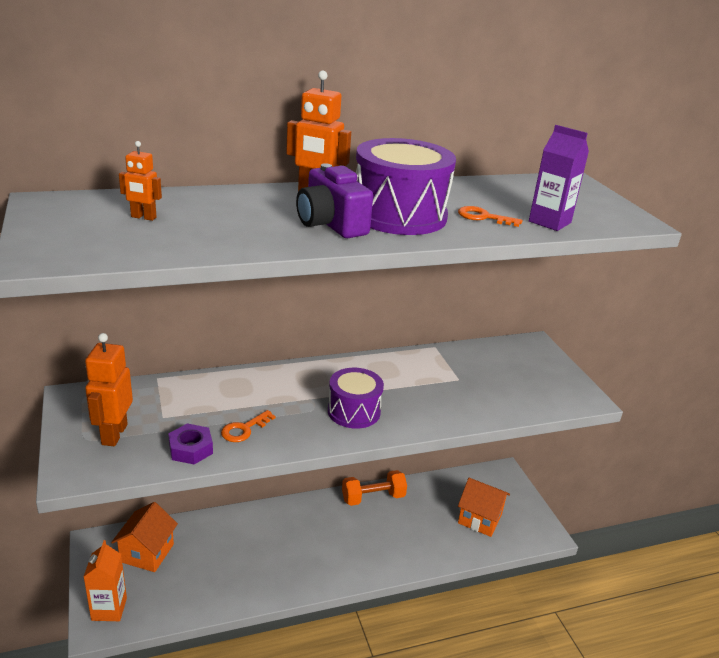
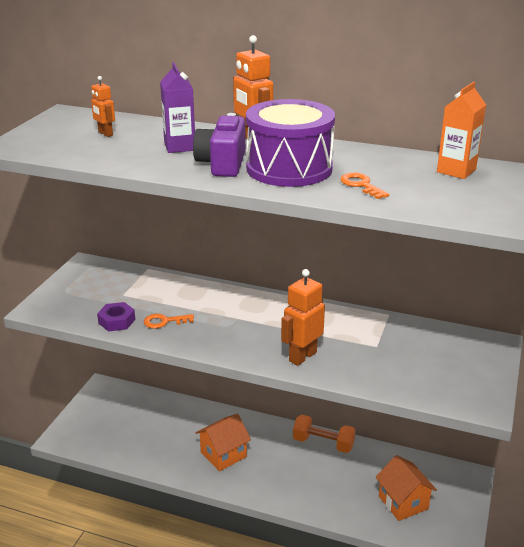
camera: 40 degrees right, 0 degrees up
orange carton [83,540,127,621] -> orange carton moved to [437,82,486,179]
orange robot [85,333,133,446] -> orange robot moved to [281,269,325,366]
orange house [111,502,178,572] -> orange house moved to [195,414,251,471]
purple drum [328,368,384,429] -> none
purple carton [529,125,589,231] -> purple carton moved to [160,62,195,153]

